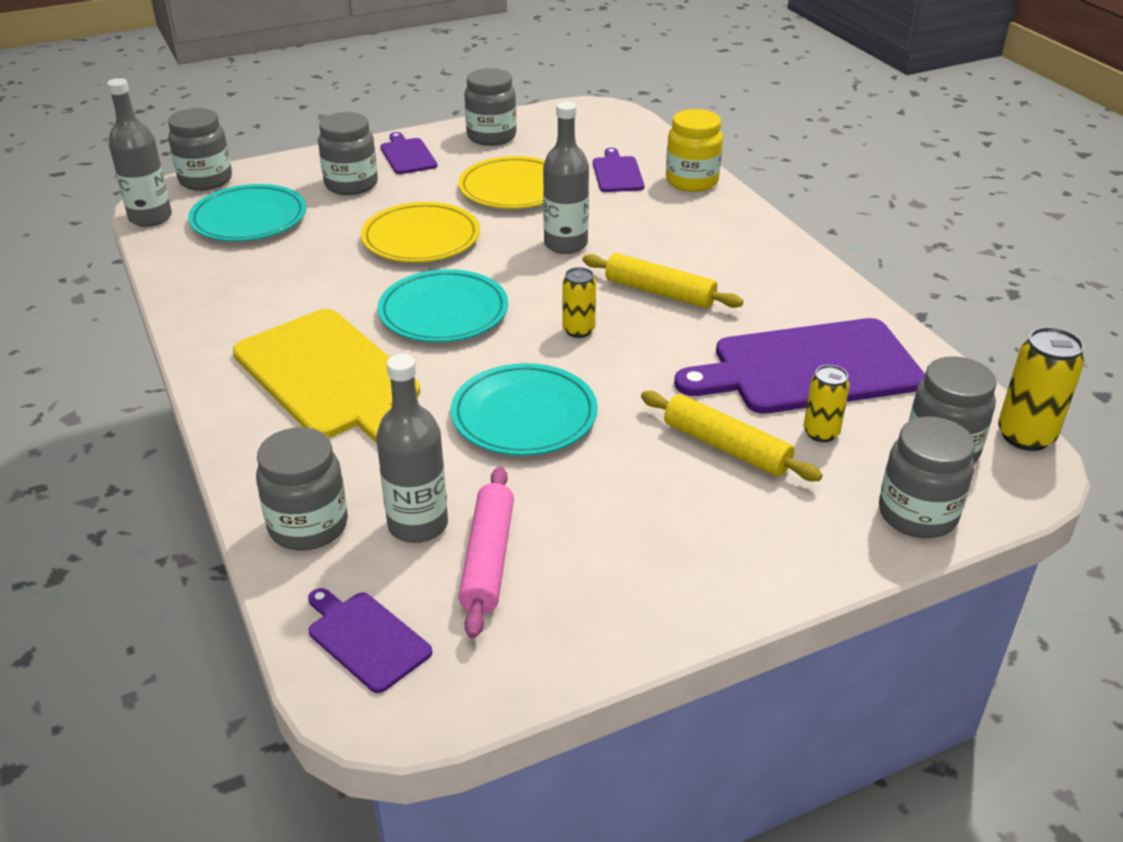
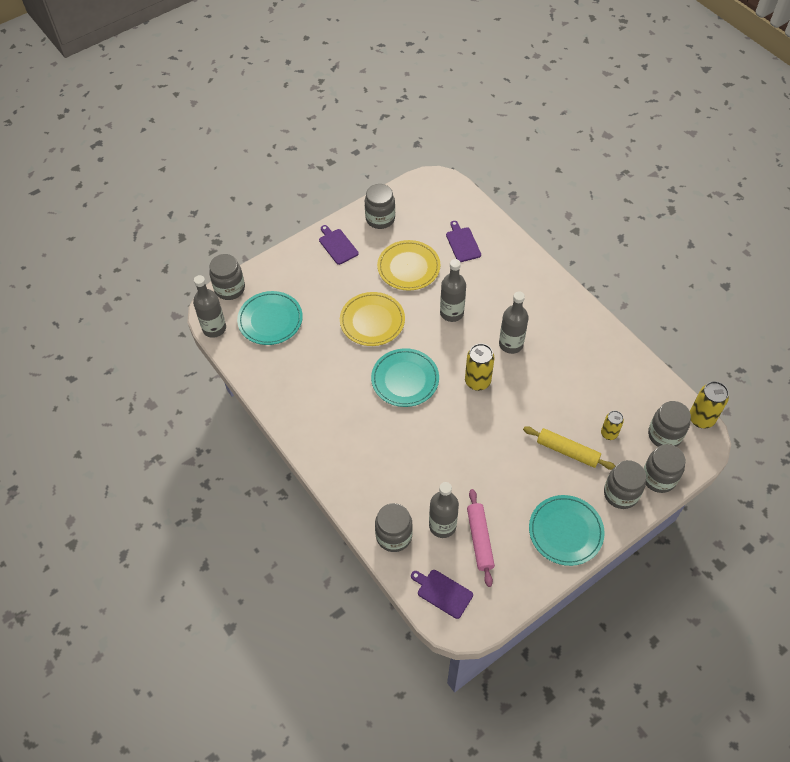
camera: 10 degrees left, 20 degrees up
yellow cutting board [233,309,420,444] -> none
grey jar [318,112,378,195] -> grey jar moved to [604,460,646,509]
turquoise plate [451,363,598,456] -> turquoise plate moved to [529,495,605,566]
yellow can [562,267,596,338] -> yellow can [465,343,495,391], size x1.57
yellow rolling pin [582,253,743,308] -> grey bottle [499,291,529,354]
yellow jar [666,109,723,192] -> none
purple cutting board [674,318,925,414] -> none

